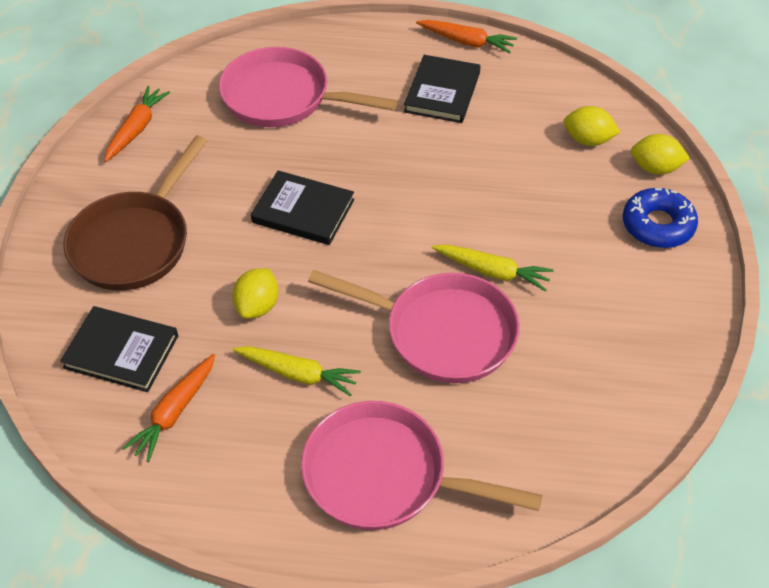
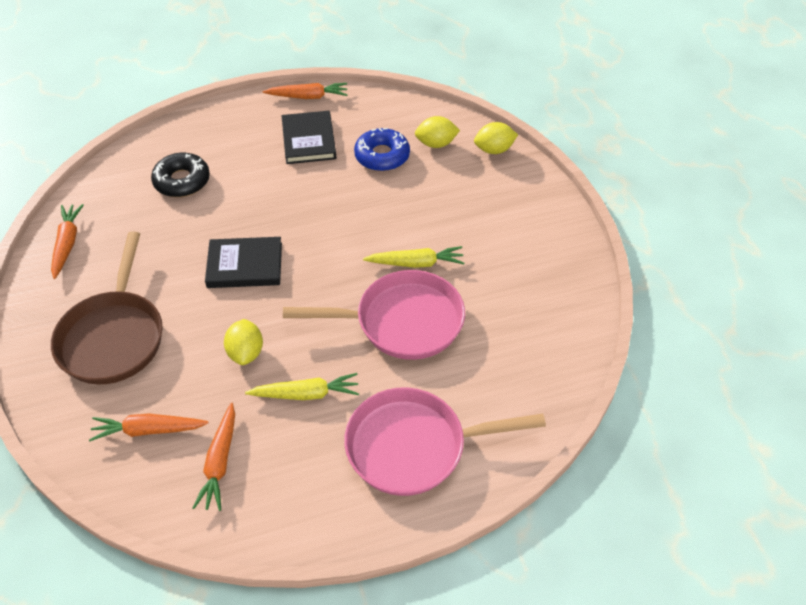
camera: 25 degrees left, 0 degrees up
black book [60,306,178,392] -> orange carrot [89,414,209,441]
pink pan [219,47,398,127] -> black donut [151,153,210,197]
blue donut [623,188,698,248] -> blue donut moved to [354,128,410,171]

